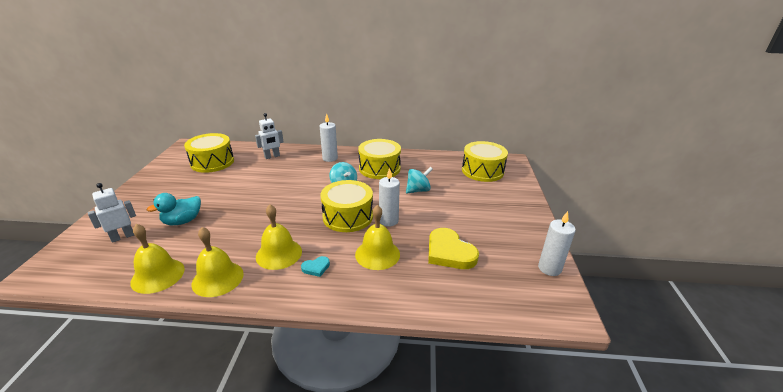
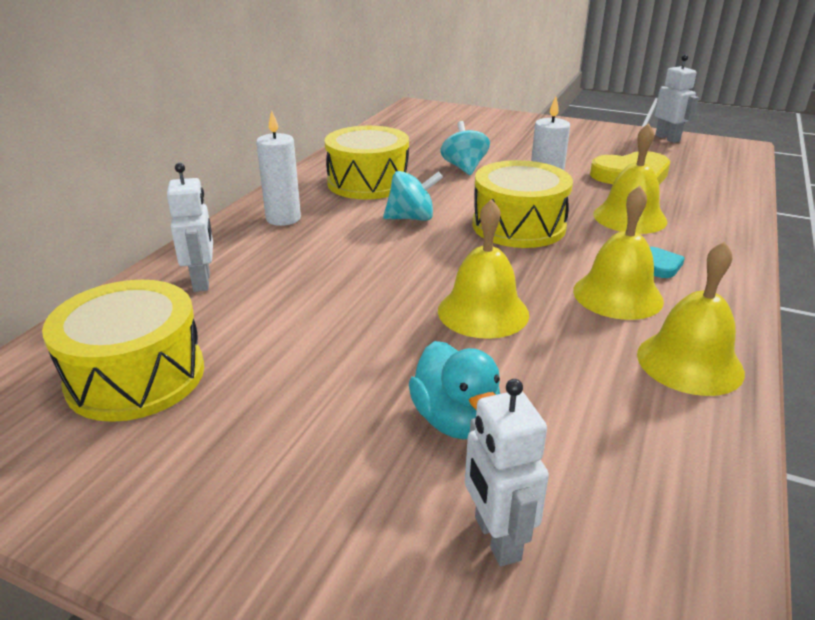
camera: 70 degrees left, 0 degrees up
yellow bell [130,224,185,294] -> yellow bell moved to [438,199,529,339]
yellow drum [462,141,508,182] -> none
white candle [538,211,576,276] -> white robot [655,54,699,143]

